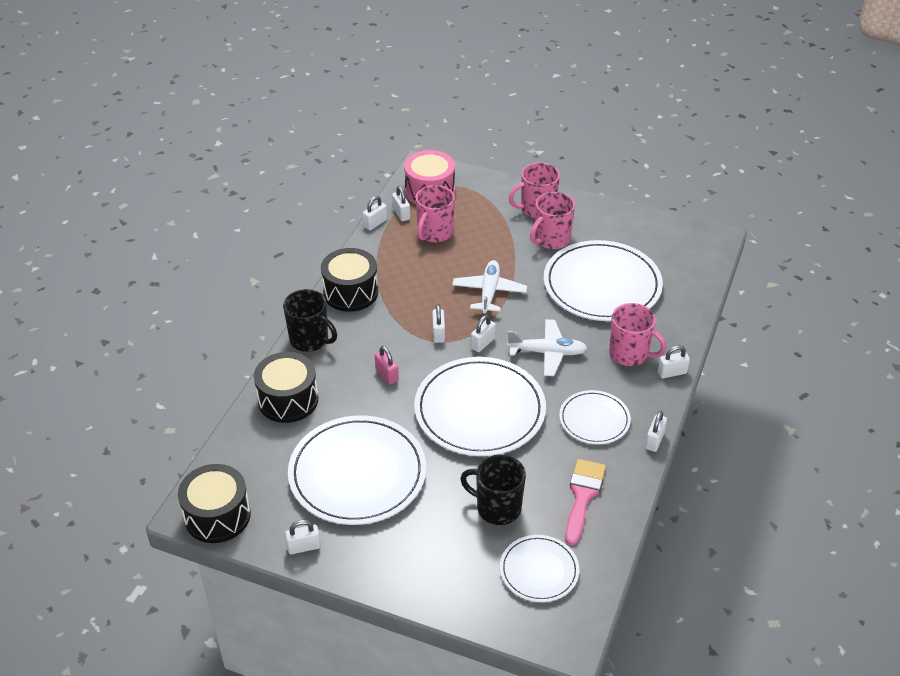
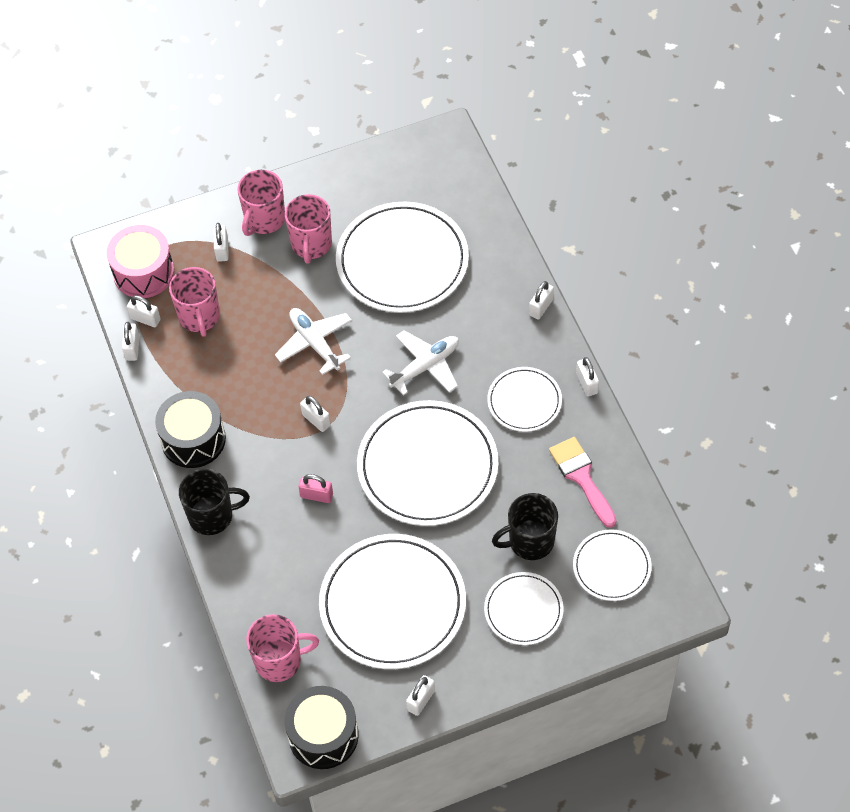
camera: 40 degrees left, 15 degrees up
black drum [254,352,318,423] -> none
white padlock [471,315,496,352] -> white padlock moved to [213,223,229,262]
pink mug [609,303,666,366] -> pink mug moved to [246,614,319,682]
none -> white plate [484,572,564,645]

